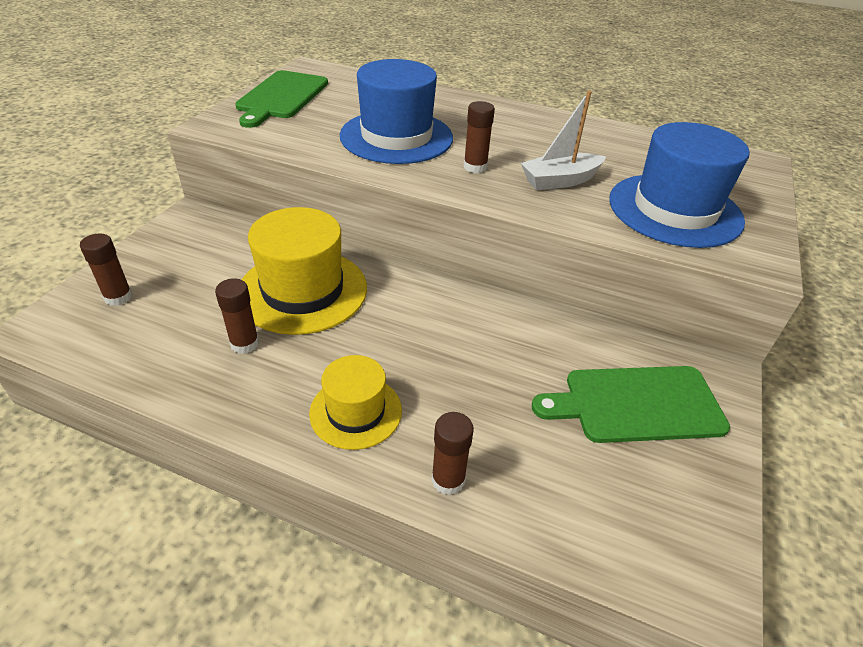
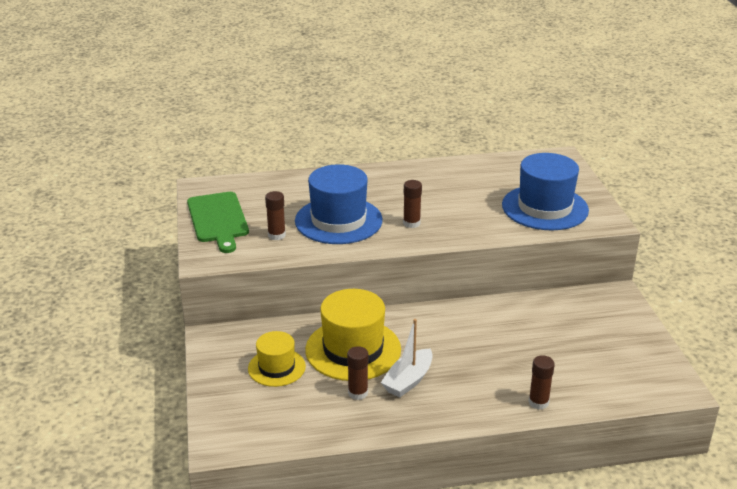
camera: 30 degrees left, 10 degrees down
brown glue stick [80,234,133,306] -> brown glue stick moved to [265,191,286,240]
yellow hat [309,355,402,450] -> yellow hat moved to [248,331,306,387]
white boat [521,91,606,190] -> white boat moved to [381,319,433,398]
green cutting board [532,366,730,443] -> none

